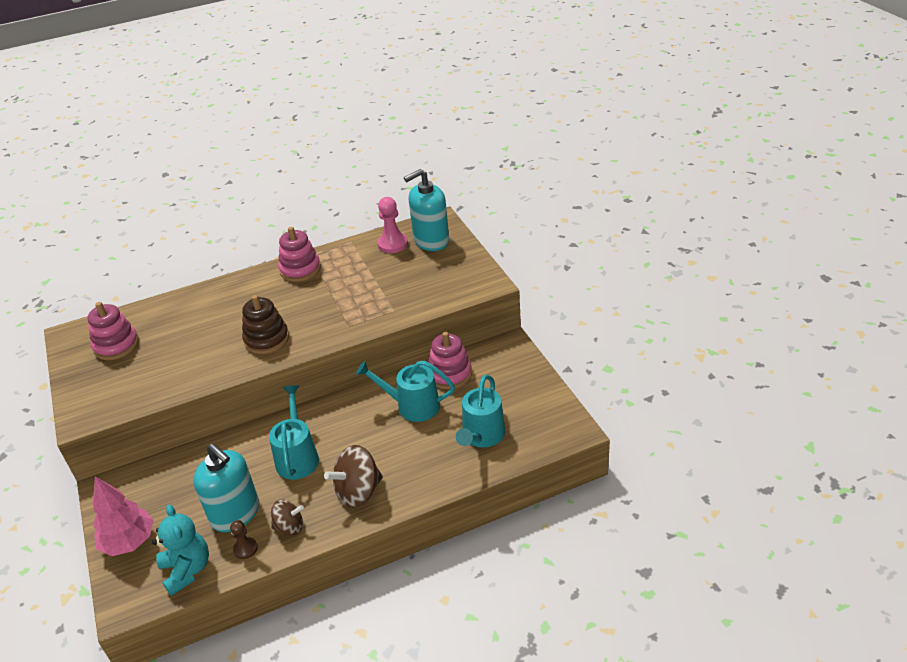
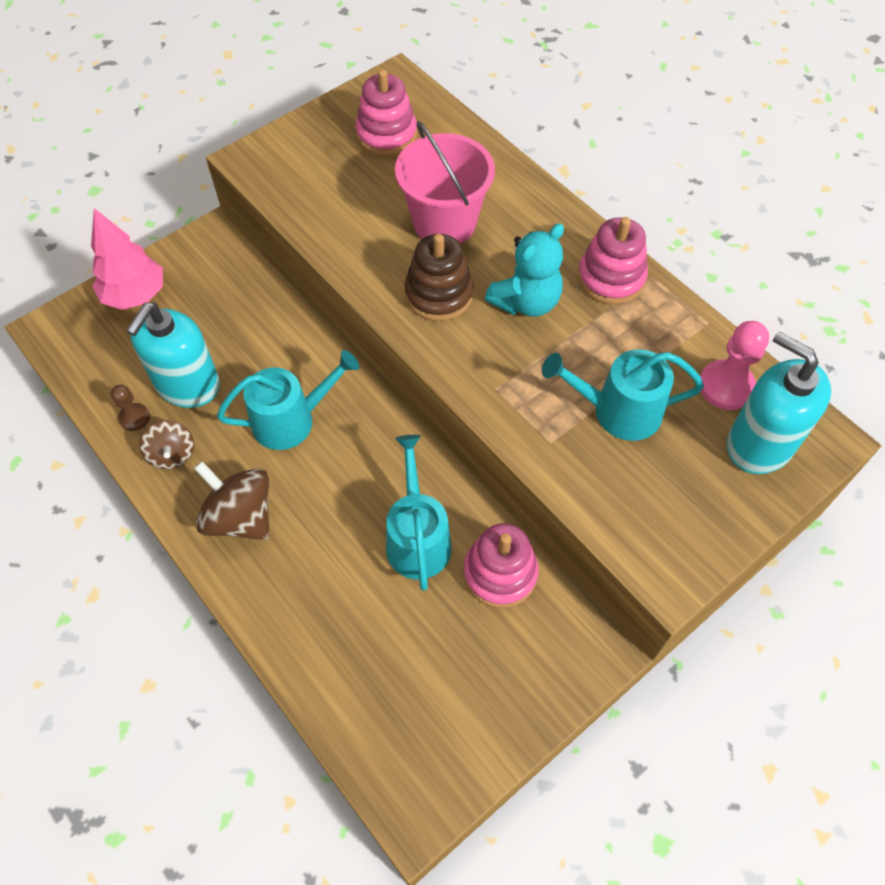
camera: 70 degrees right, 20 degrees up
turquoise teddy bear [152,505,209,596] -> turquoise teddy bear moved to [485,224,564,317]
turquoise watering can [456,375,506,448] -> turquoise watering can moved to [542,349,704,441]
none -> pink bucket [395,121,495,243]

